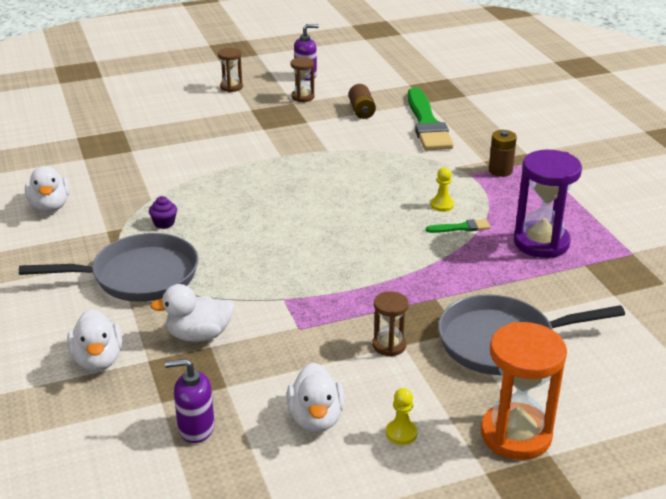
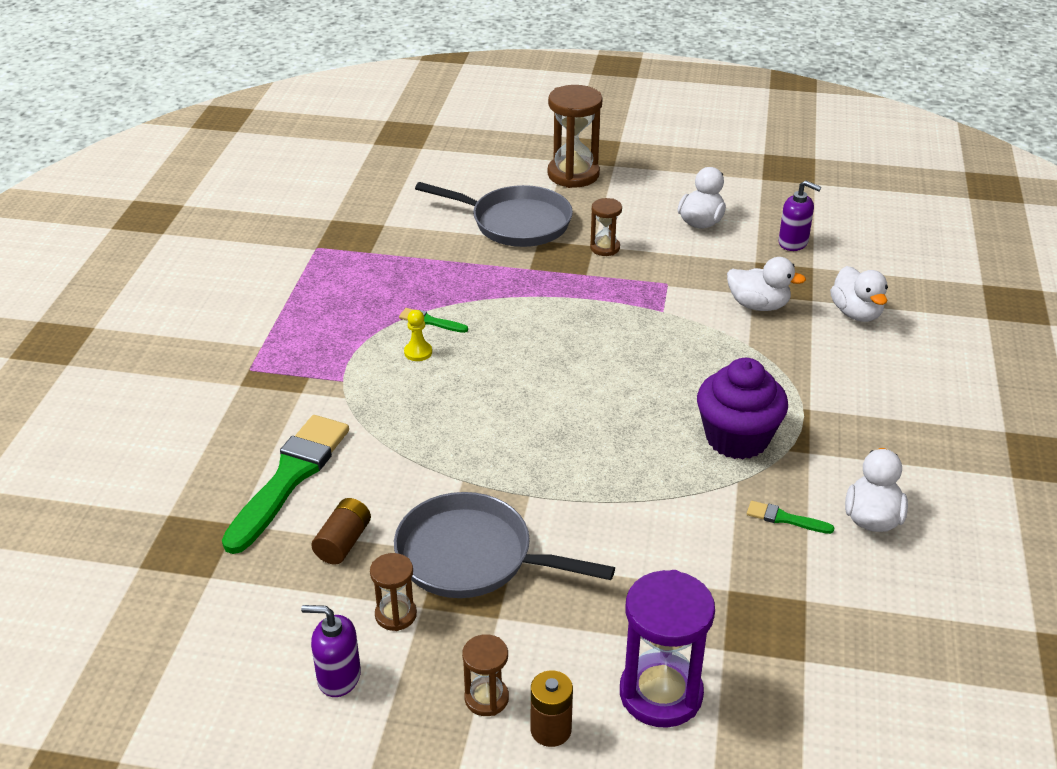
camera: 150 degrees left, 5 degrees up
grey pan [19,233,198,302] -> grey pan moved to [394,492,615,598]
white duck [67,309,122,371] -> white duck turned 150 degrees clockwise [830,266,888,322]
purple cupcake [149,196,177,229] -> purple cupcake [697,358,788,460], size x2.49
yellow pawn [386,388,418,445] -> none
orange hourglass [481,322,567,460] -> brown hourglass [548,85,603,188]
brown battery [489,130,517,177] -> brown battery moved to [531,670,573,747]
purple hourglass [514,150,582,258] -> purple hourglass moved to [620,570,715,728]
none -> green brush [747,501,835,534]

